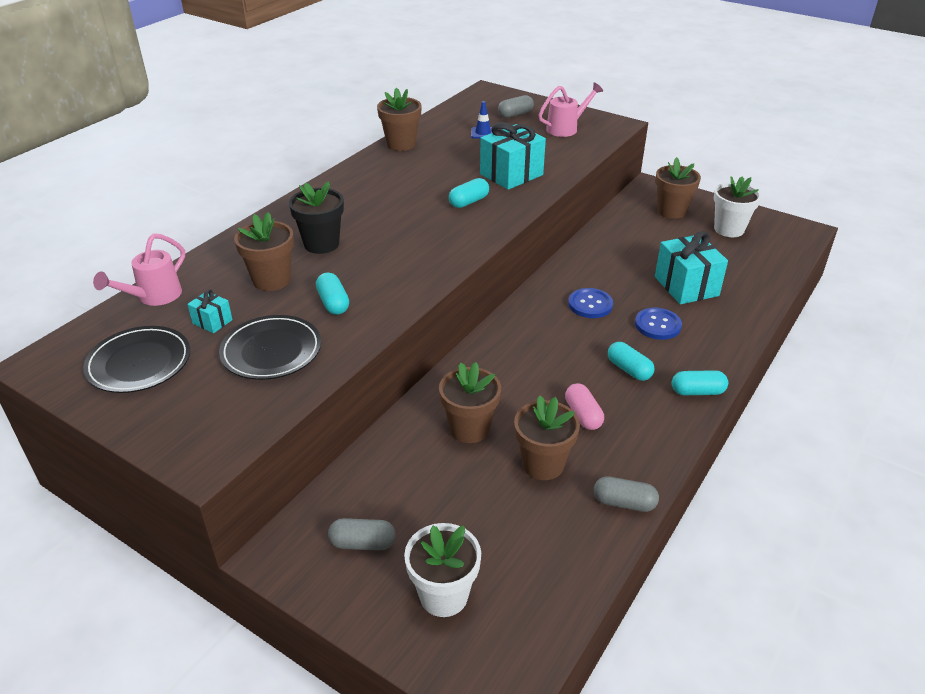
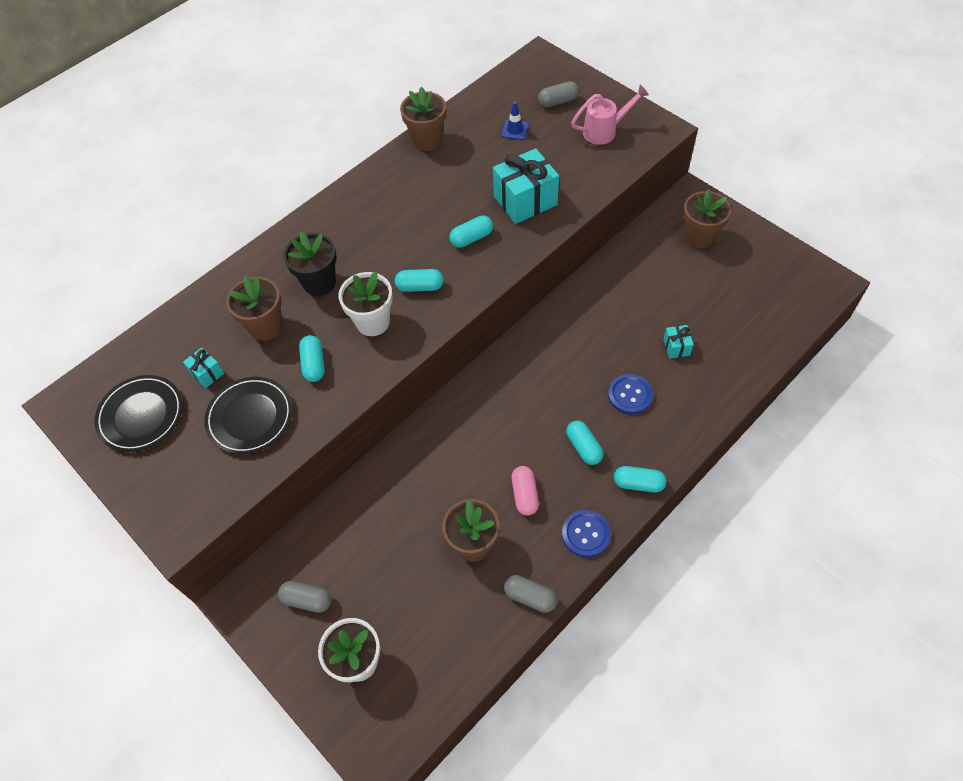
camera: 15 degrees right, 20 degrees up
pink watering can [93,233,185,306] -> none
brown flower pot [439,362,501,443] -> none
blue button [568,288,613,318] -> blue button moved to [562,510,611,557]
turquoise gift [655,231,728,304] -> turquoise gift [664,325,694,359], size x0.48
white flower pot [714,176,762,237] -> white flower pot moved to [338,272,393,336]
none -> turquoise capsule [395,269,444,292]

